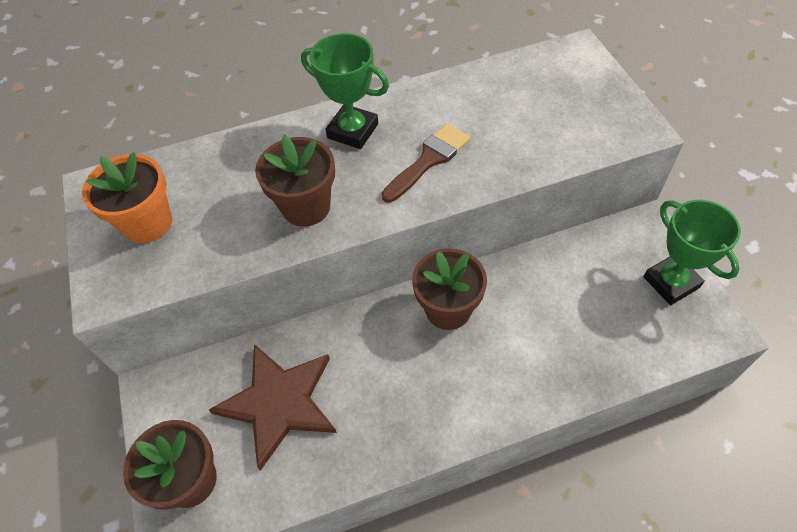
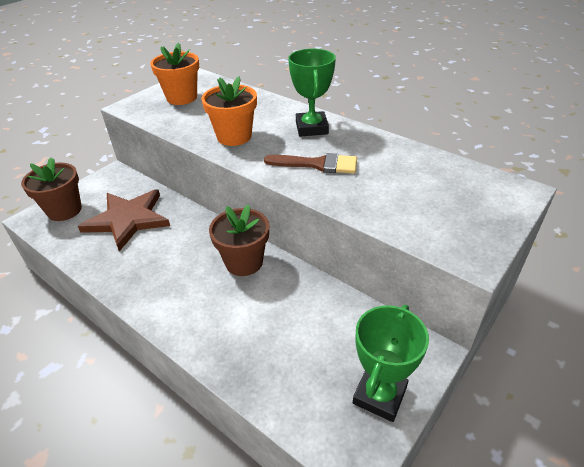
camera: 55 degrees right, 15 degrees down
brown flower pot [255,135,335,227] -> orange flower pot [201,76,257,146]

